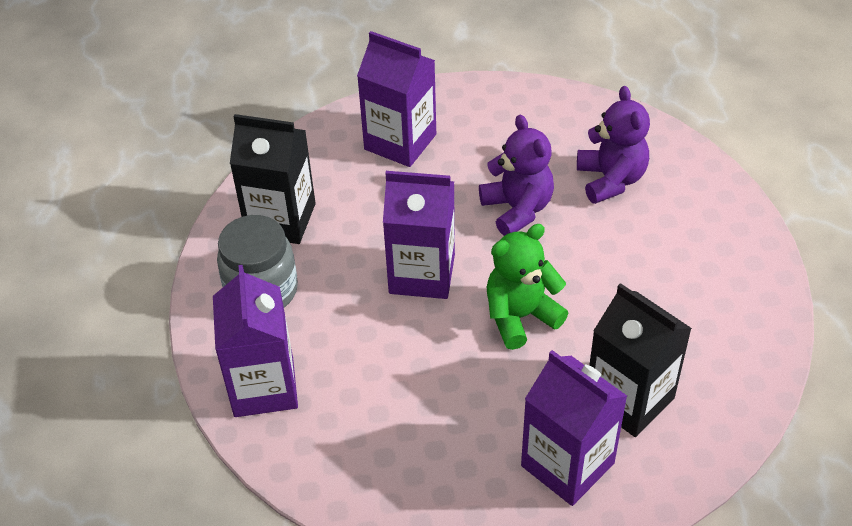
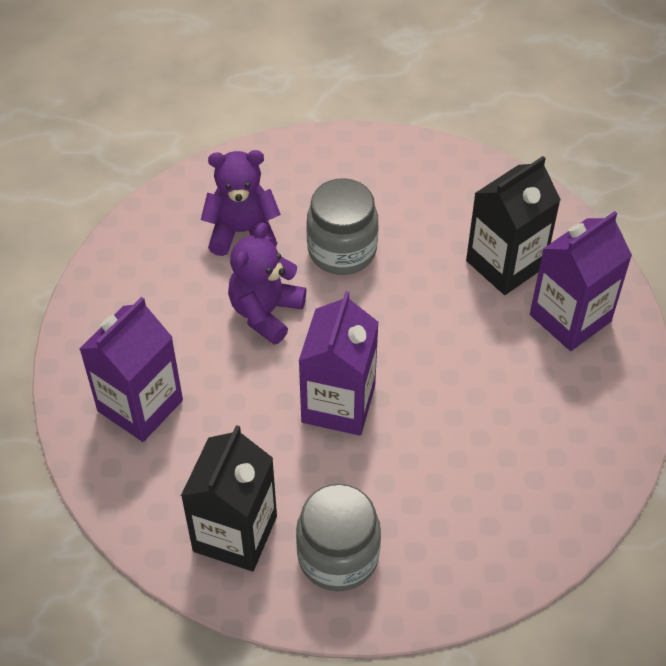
camera: 85 degrees left, 5 degrees up
purple carton [213,265,298,417] -> none
purple teddy bear [479,115,554,236] -> purple teddy bear turned 45 degrees counterclockwise [228,222,306,345]
green teddy bear [487,224,568,350] -> none
none -> grey jar [307,178,378,275]

